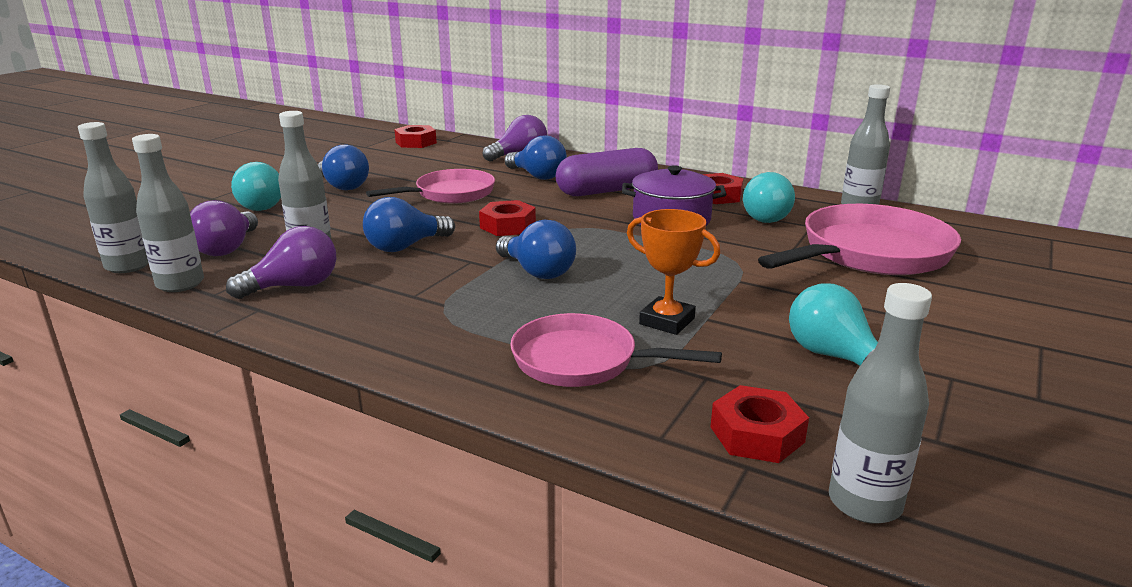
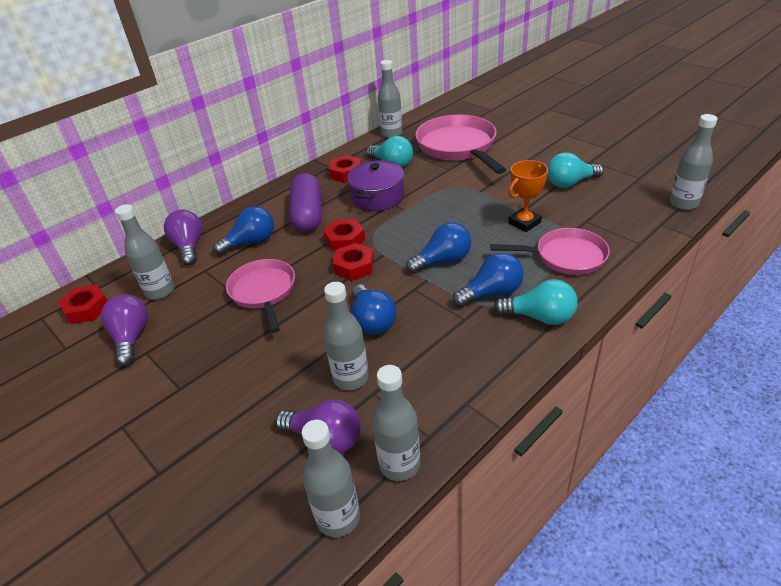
camera: 70 degrees left, 15 degrees up
purple light bulb [226,226,336,299] -> purple light bulb moved to [101,294,148,366]
turquoise light bulb [231,162,281,211] -> turquoise light bulb moved to [494,279,578,325]
blue light bulb [318,145,369,190] -> blue light bulb moved to [452,253,524,307]
pink pan [510,313,722,387] -> pink pan turned 120 degrees counterclockwise [491,228,610,275]
red nut [711,385,809,463] -> red nut moved to [323,219,365,252]
none -> grey bottle [115,204,174,300]

